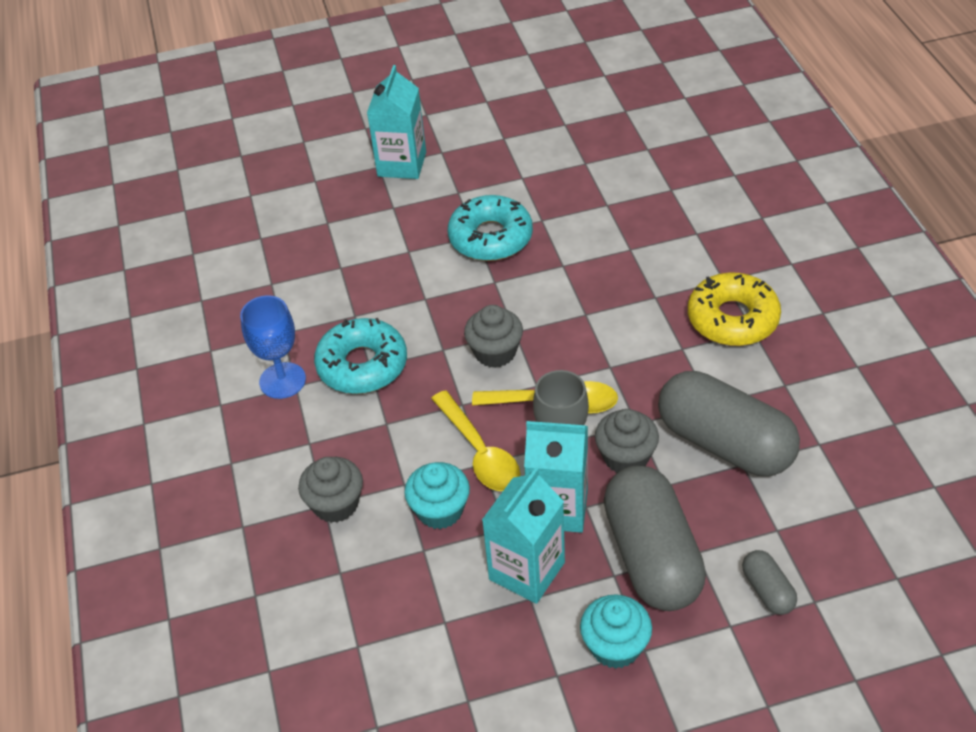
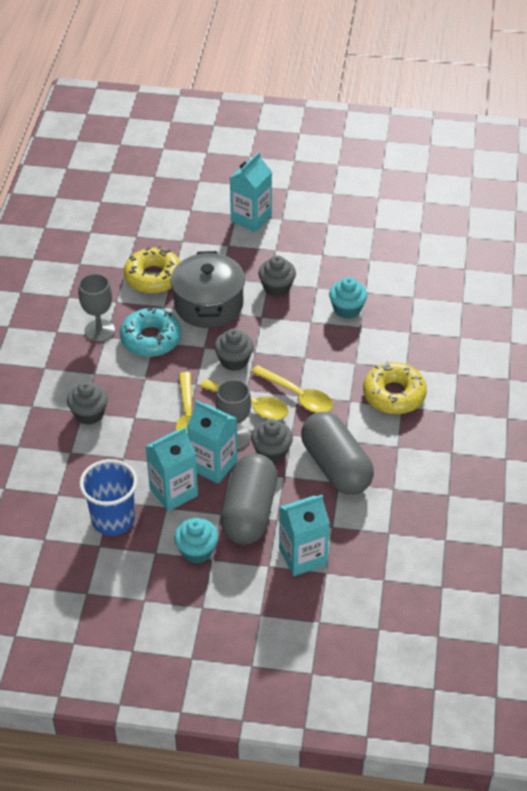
camera: 20 degrees right, 0 degrees up
blue goblet [240,295,306,399] -> grey goblet [78,273,115,342]
turquoise cupcake [404,462,470,529] -> turquoise cupcake moved to [329,277,367,319]
turquoise donut [448,195,533,261] -> grey cupcake [258,256,296,297]
grey capsule [742,550,797,615] -> turquoise carton [279,495,330,576]
none -> blue cup [79,459,137,536]
none -> yellow donut [124,246,181,294]
none -> grey pot [171,251,245,328]
none -> yellow spoon [251,365,333,413]

